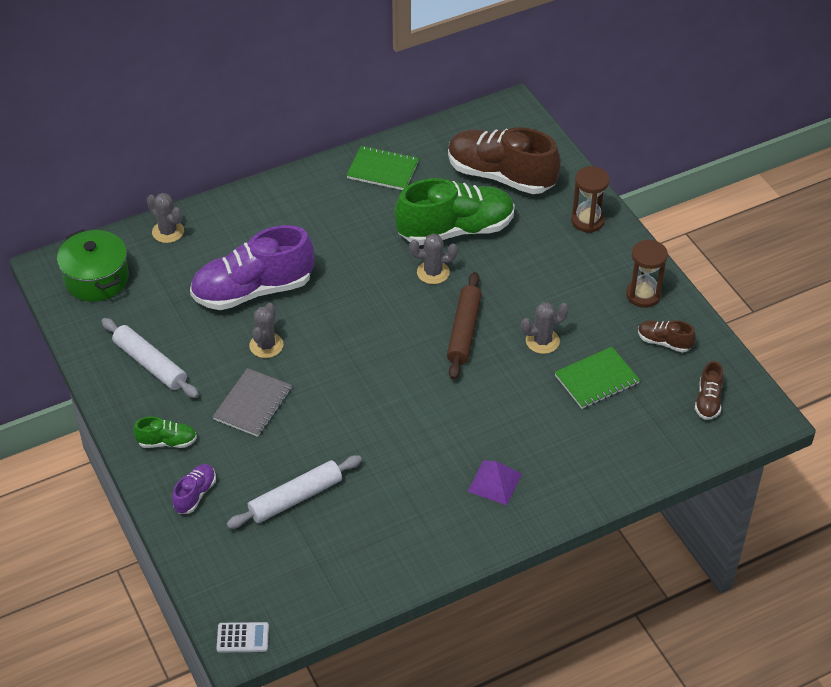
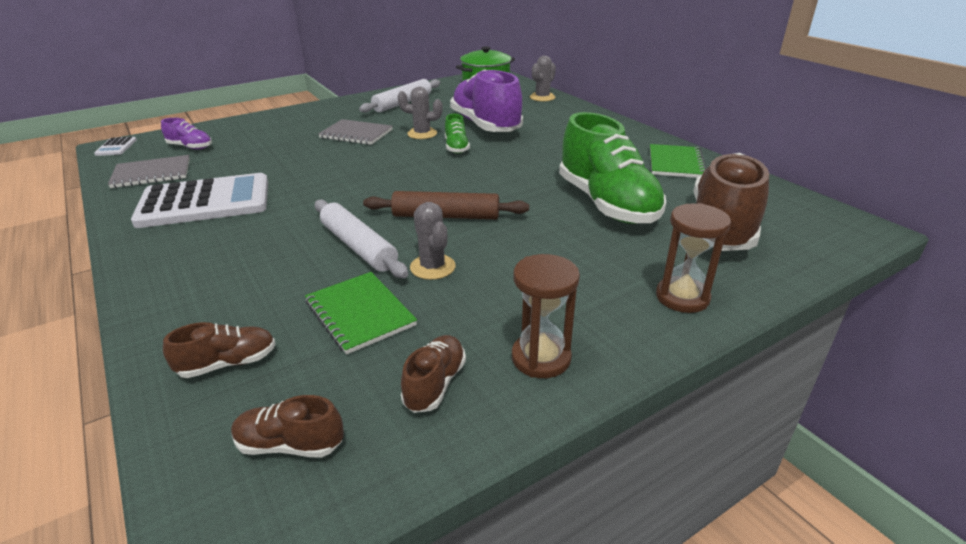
camera: 85 degrees right, 15 degrees down
green shoe [133,417,197,448] -> green shoe moved to [445,114,470,154]
purple shoe [172,464,216,514] -> purple shoe moved to [161,118,212,150]
white rolling pin [227,455,362,529] -> white rolling pin moved to [315,200,408,278]
grey cactus [409,234,458,284] -> none
purple pyramid [467,460,522,505] -> none
none -> grey notebook [108,155,190,188]
none -> white calculator [131,173,268,228]
none -> brown shoe [163,322,276,378]

